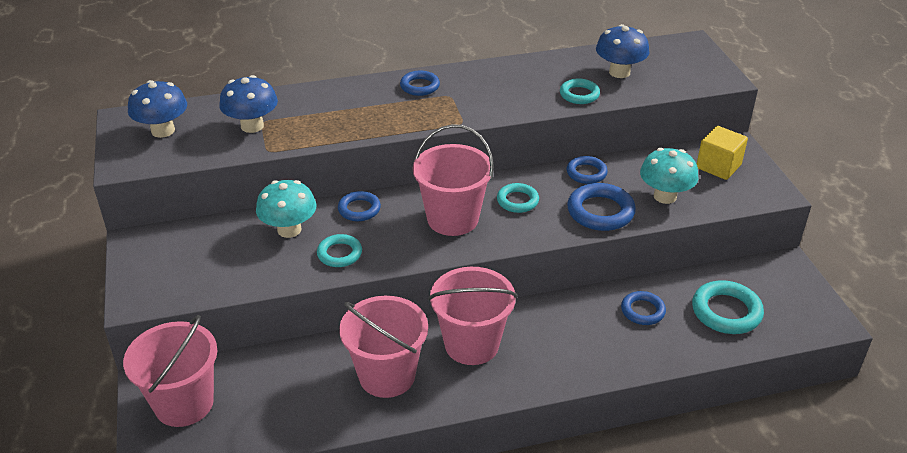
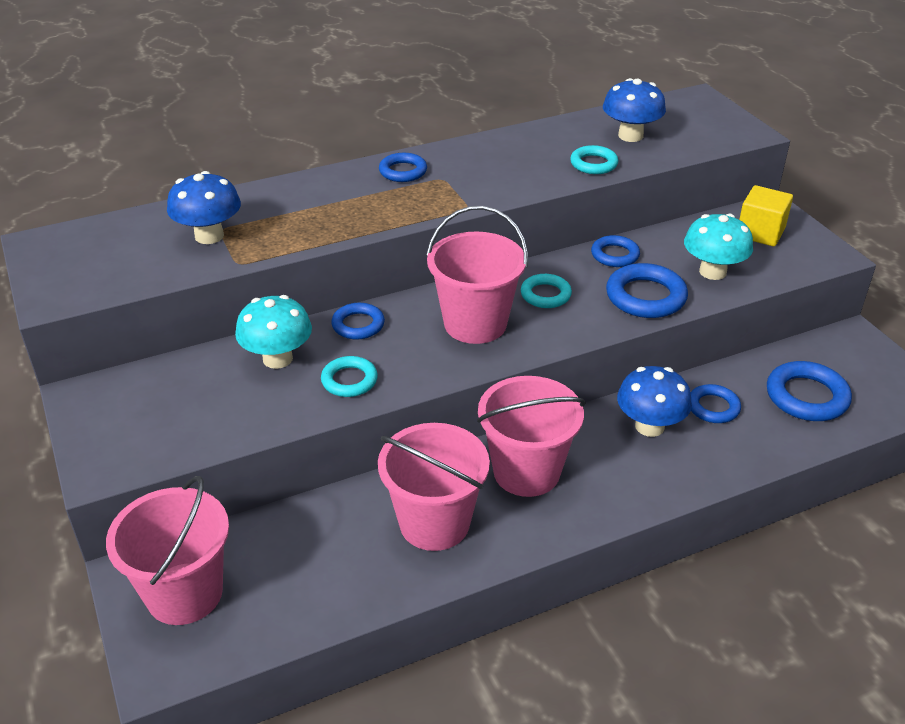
camera: 10 degrees left, 0 degrees up
blue mushroom [128,80,187,138] -> blue mushroom moved to [617,366,692,437]
turquoise ring [692,280,764,334] -> blue ring [767,361,852,421]

